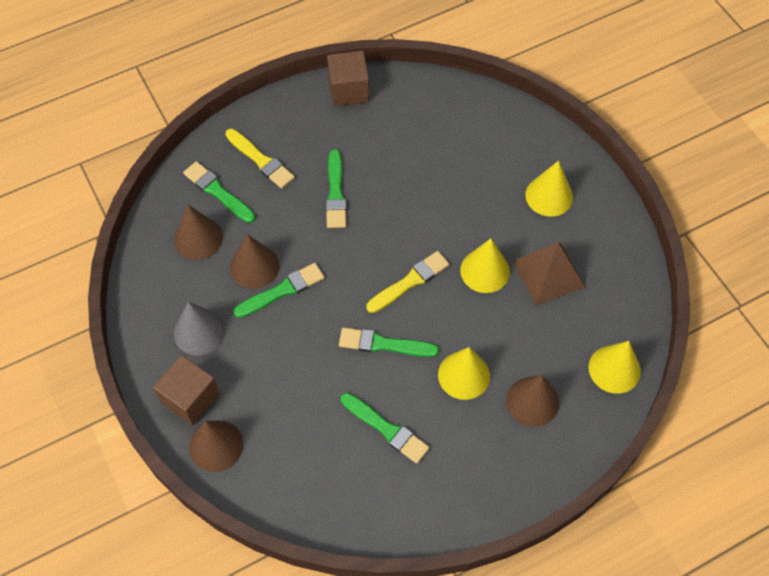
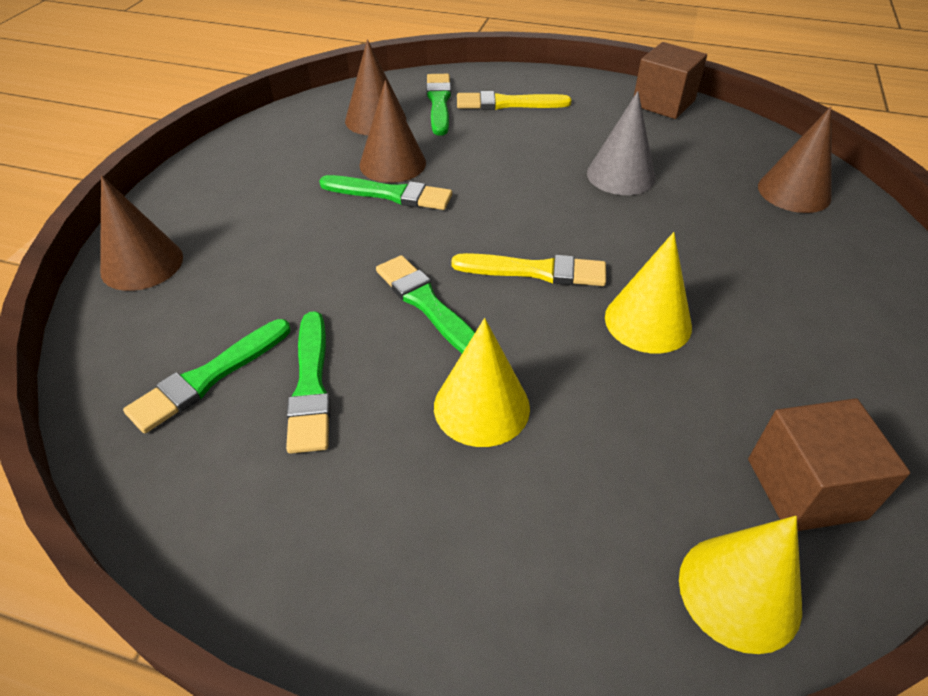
camera: 45 degrees right, 15 degrees down
brown cube [153,355,220,426] -> brown cube moved to [748,398,910,531]
grey cone [174,302,225,355] -> grey cone moved to [587,91,656,195]
yellow brush [226,129,295,189] -> yellow brush turned 90 degrees clockwise [457,91,572,110]
green brush [326,149,346,228] -> green brush moved to [123,319,290,433]
brown cone [506,375,559,427] -> brown cone moved to [758,106,832,213]
brown pyramid [513,242,585,305] -> none
yellow cone [525,161,573,217] -> none

